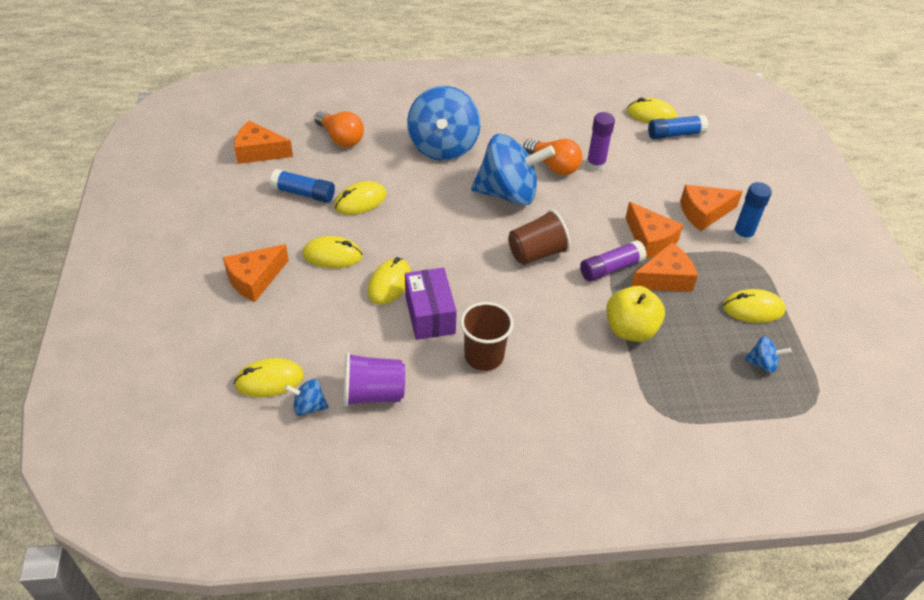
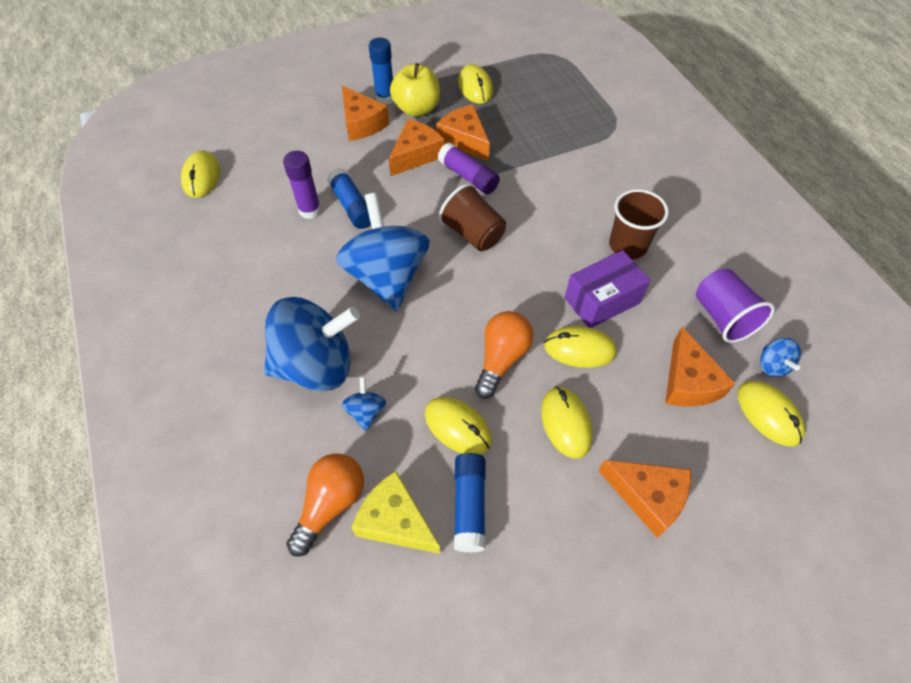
camera: 105 degrees left, 10 degrees up
orange cheese [234,121,293,164] -> orange cheese moved to [665,327,736,407]
orange light bulb [523,139,582,175] -> orange light bulb moved to [475,311,534,398]
yellow apple [606,286,665,342] -> yellow apple moved to [390,63,440,117]
blue glue stick [648,115,708,139] -> blue glue stick moved to [327,168,371,229]
blue spinning top [744,336,792,373] -> blue spinning top moved to [342,377,386,431]
none -> yellow cheese [352,471,440,554]

